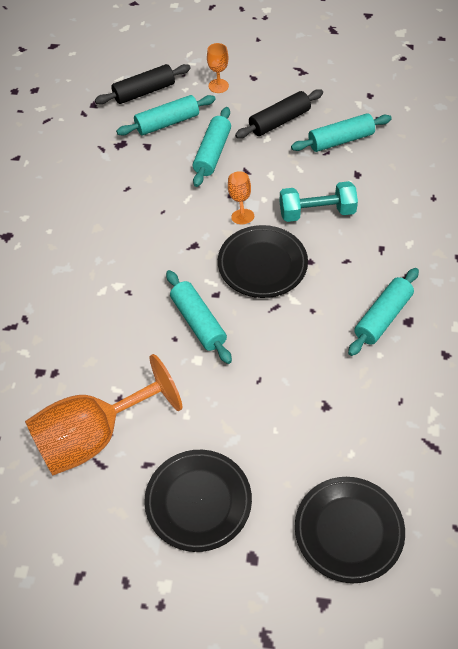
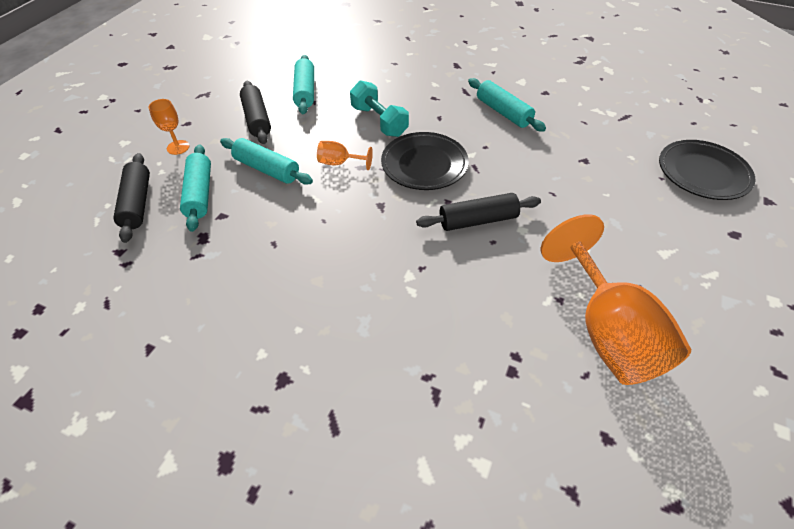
camera: 75 degrees left, 5 degrees down
black plate [144,450,252,552] -> none
turquoise rolling pin [166,270,232,364] -> black rolling pin [416,193,541,231]
turquoise dumbbell [279,181,358,222] -> turquoise dumbbell turned 45 degrees counterclockwise [350,80,409,137]

